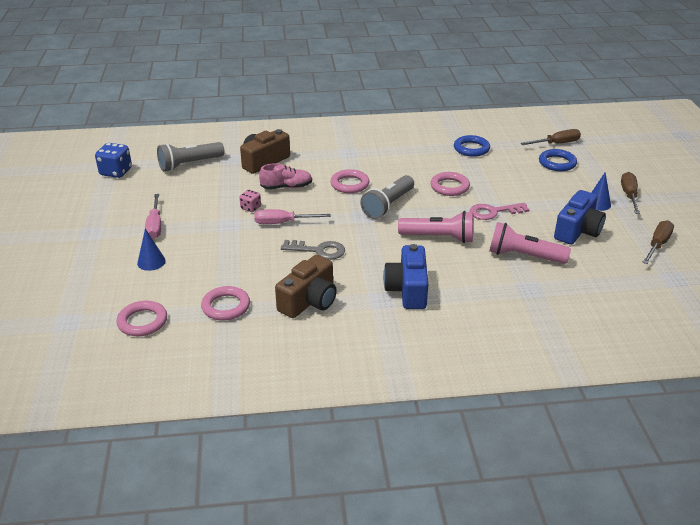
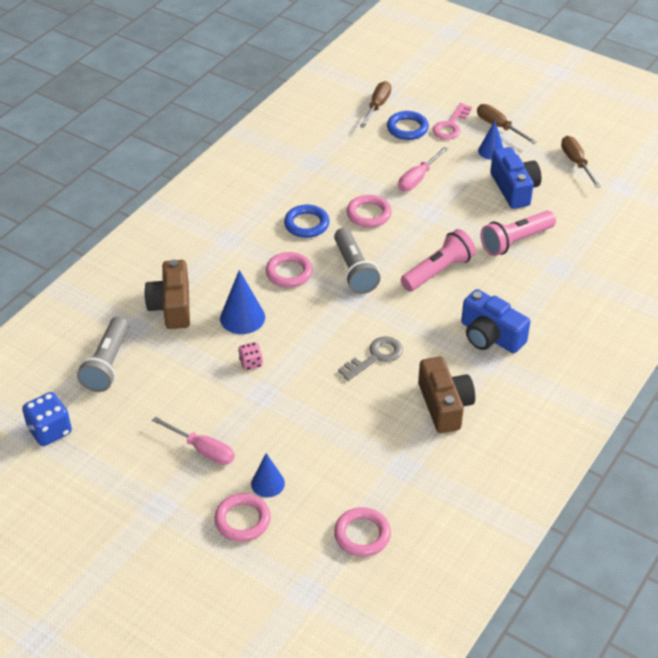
camera: 50 degrees left, 10 degrees up
pink ring [201,286,250,321] -> pink ring moved to [214,493,271,542]
pink screwdriver [254,209,331,224] -> pink screwdriver moved to [398,147,448,191]
pink shoe [259,163,312,189] -> blue cone [220,270,265,334]
blue ring [454,135,490,157] -> blue ring moved to [284,205,329,238]
pink key [470,203,529,220] -> pink key moved to [433,103,472,140]

